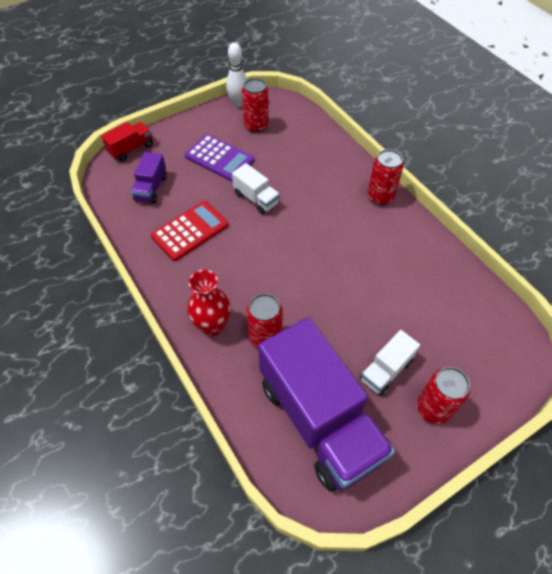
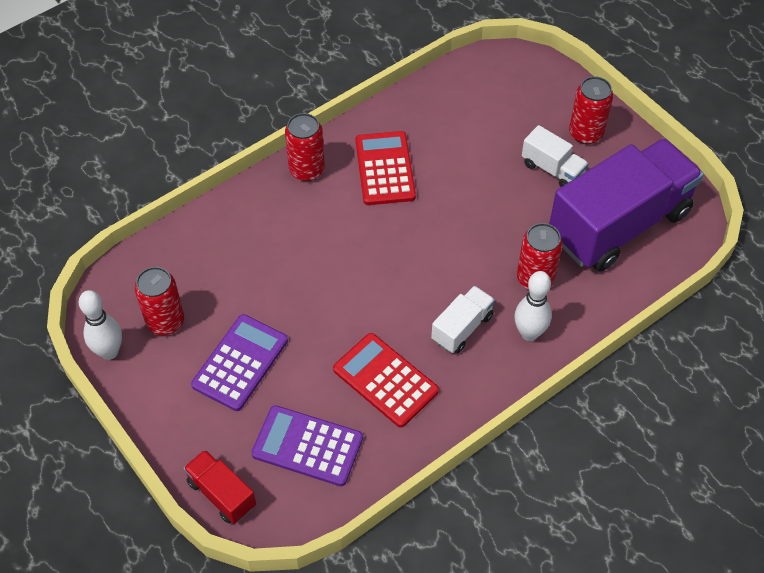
camera: 95 degrees left, 0 degrees up
purple truck [131,152,167,204] -> purple calculator [251,405,363,486]
red vase [187,270,231,337] -> white bowling pin [514,271,552,341]
white truck [232,163,280,214] -> white truck moved to [431,286,495,353]
none -> red calculator [356,131,416,205]

